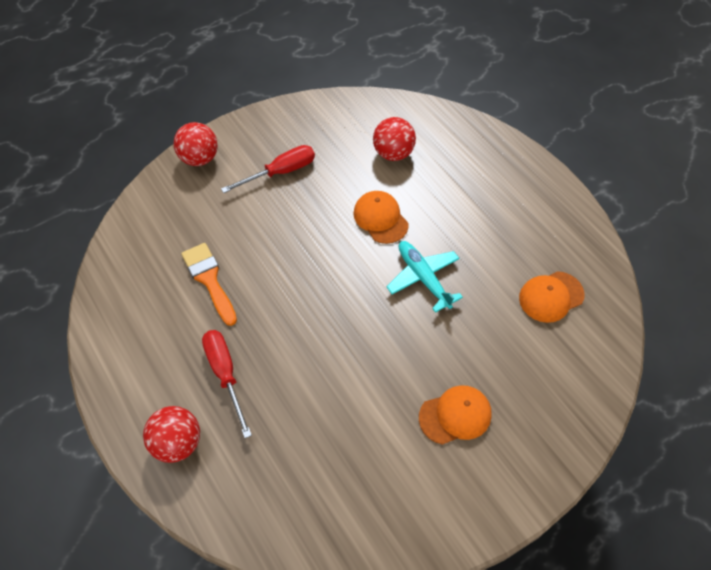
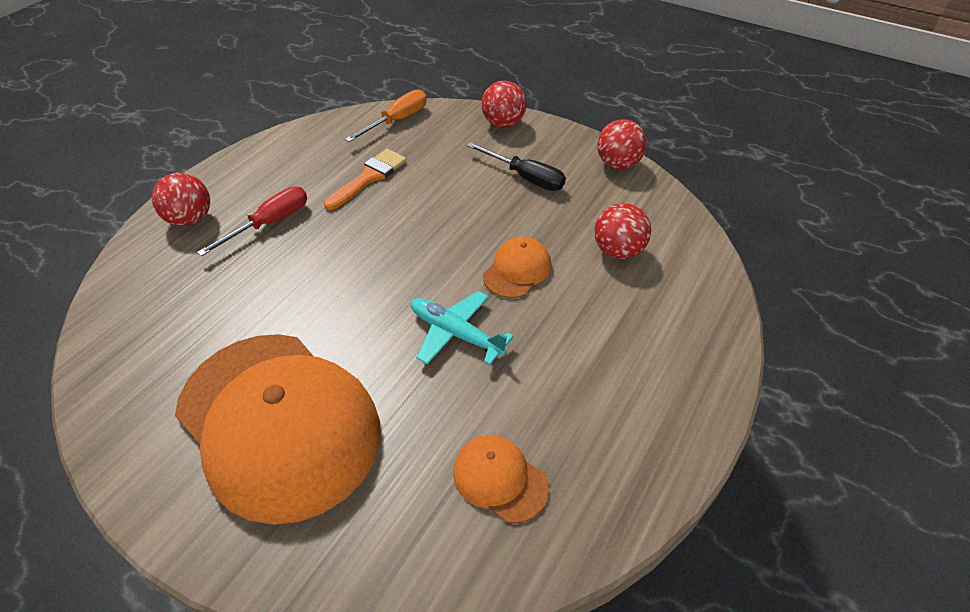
camera: 65 degrees right, 10 degrees down
red screwdriver [221,145,315,193] -> black screwdriver [467,142,566,191]
turquoise plane [386,241,463,313] -> turquoise plane turned 90 degrees counterclockwise [411,291,514,365]
orange cap [419,385,492,445] -> orange cap [175,334,380,525], size x2.39
none -> orange screwdriver [345,89,427,142]
none -> red ball [597,119,647,169]

